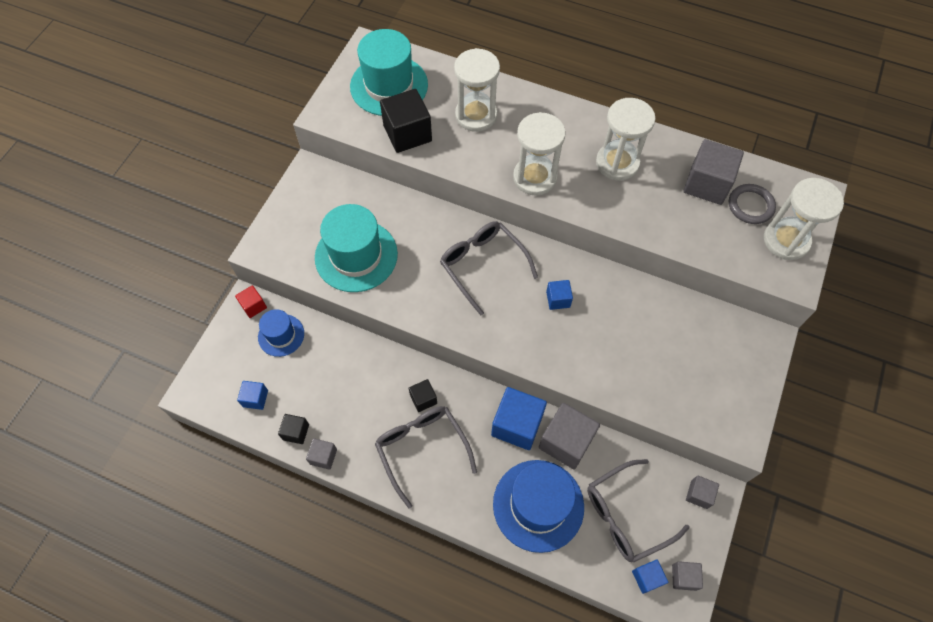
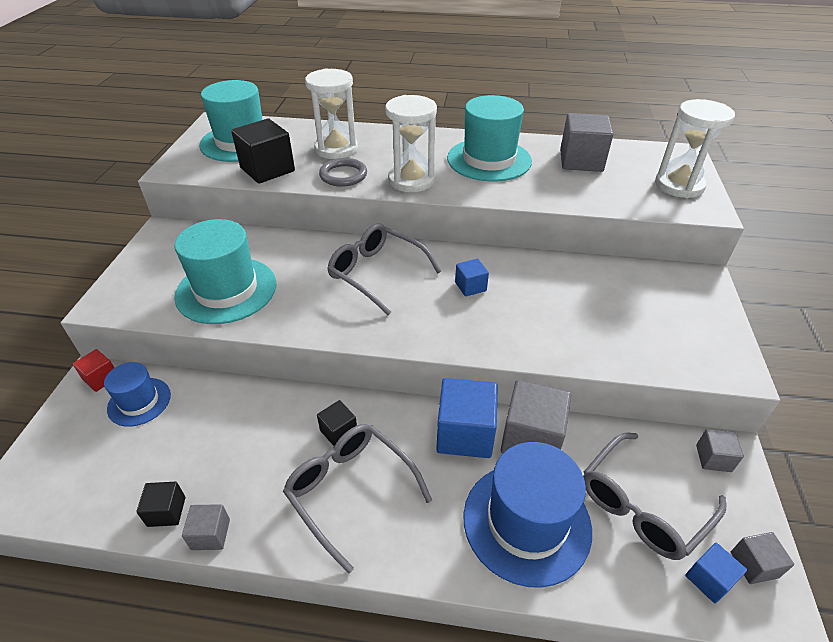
camera: 15 degrees left, 20 degrees down
blue cube [237,381,268,410] -> none
white hourglass [596,98,656,181] -> turquoise hat [447,95,532,181]
grey ring [729,184,776,224] -> grey ring moved to [319,158,367,187]

